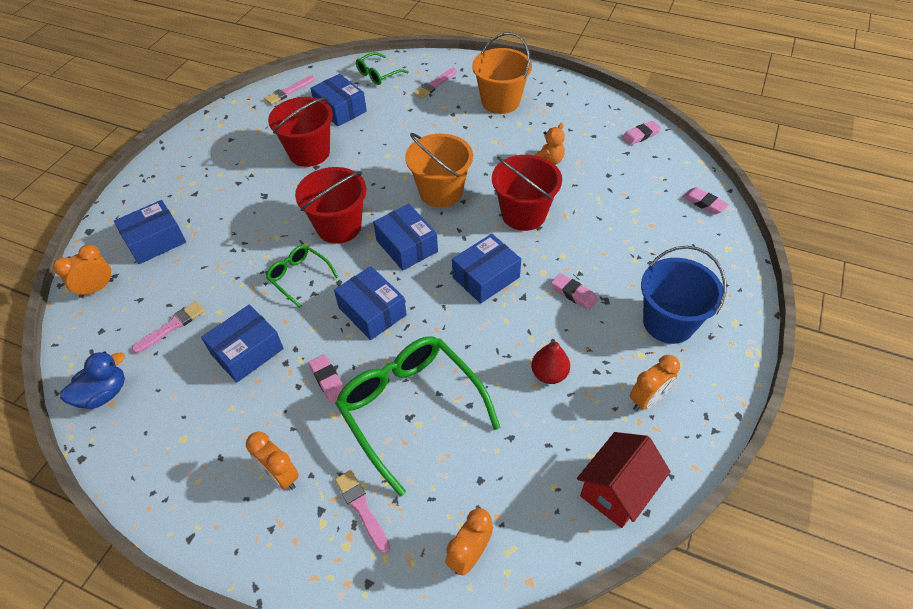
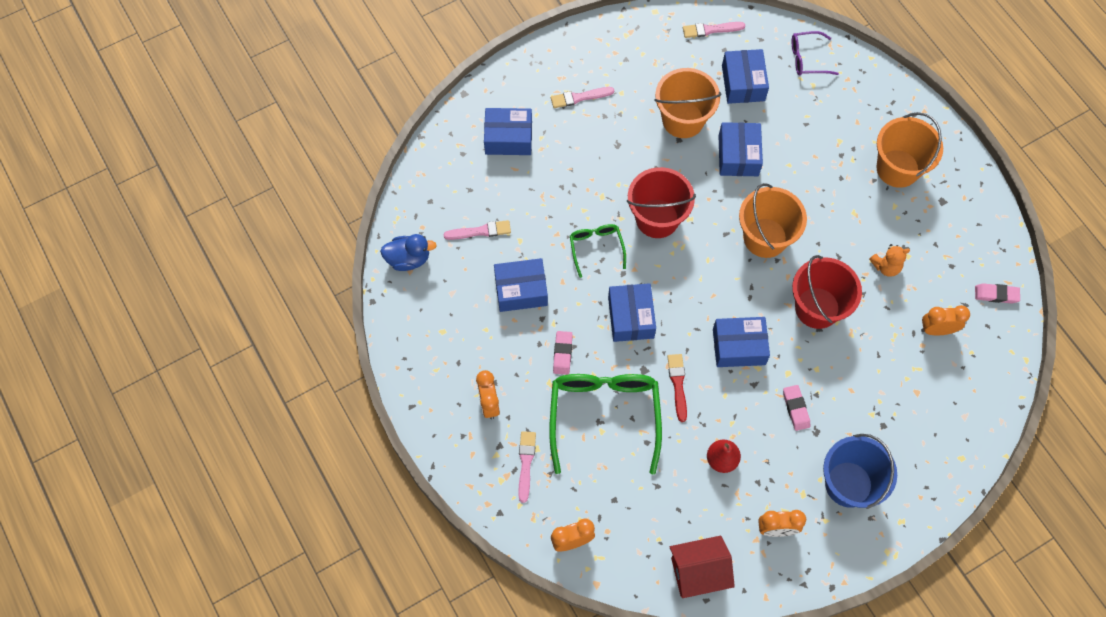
camera: 35 degrees right, 15 degrees up
orange clock [53,245,114,298] -> orange clock moved to [921,305,970,335]
red bucket [268,97,333,167] -> orange bucket [655,68,722,138]
green glasses [356,52,409,85] -> purple glasses [792,31,839,75]
blue box [373,204,438,271] -> blue box moved to [719,122,763,176]
pink brush [414,68,457,99] -> pink brush moved to [551,87,614,108]
pink eraser [683,187,729,214] -> none
none -> red brush [667,354,687,422]

